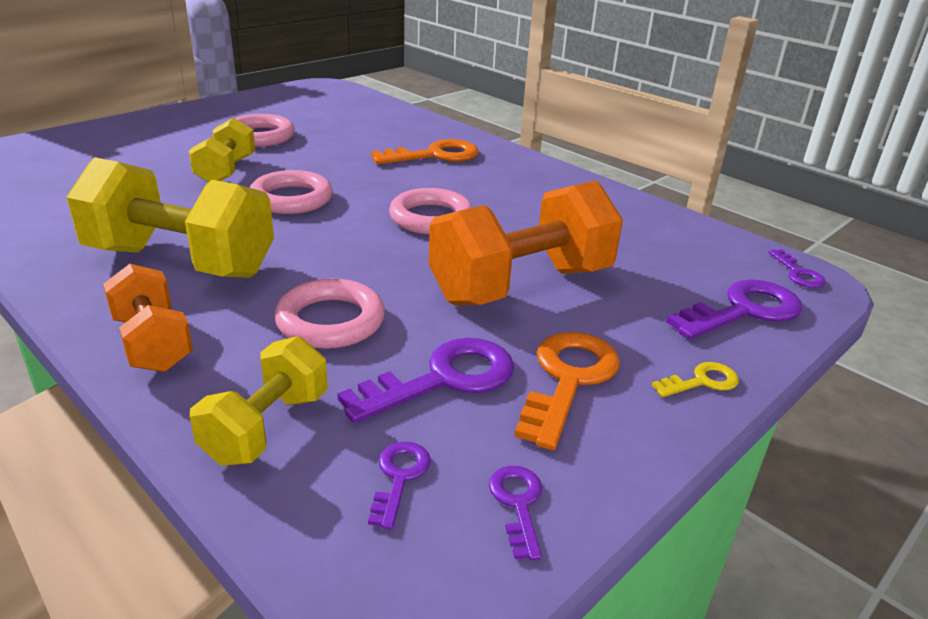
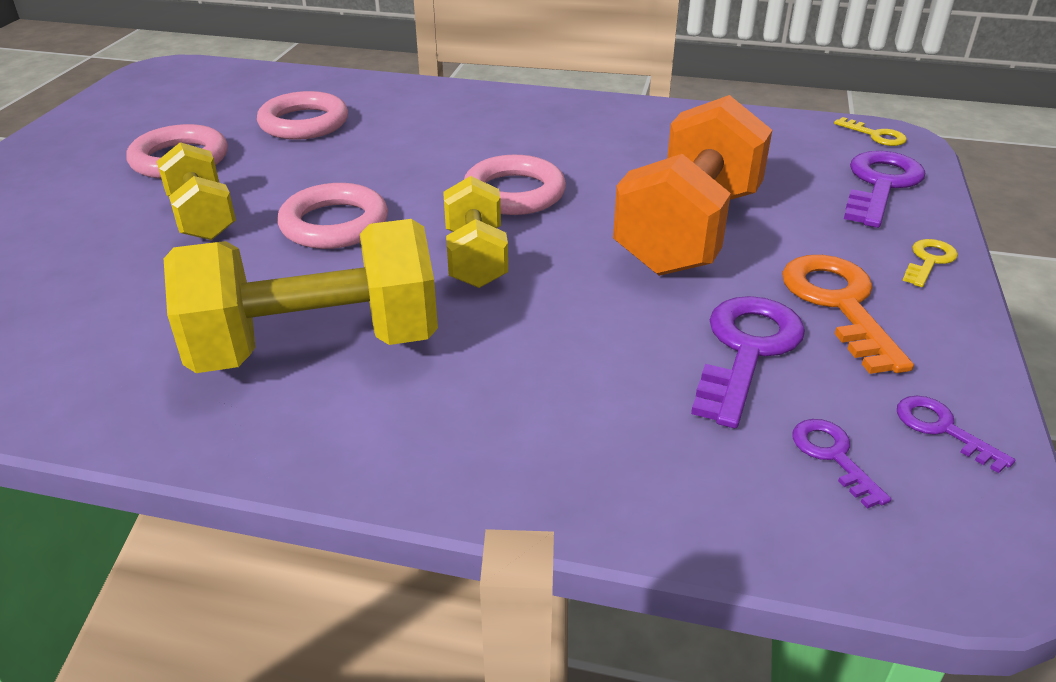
camera: 30 degrees left, 5 degrees up
orange dumbbell [103,264,193,372] -> none
yellow dumbbell [190,336,328,466] -> yellow dumbbell moved to [443,176,508,288]
pink ring [274,279,385,349] -> pink ring moved to [257,91,348,140]
orange key [371,139,479,164] -> none
purple key [768,249,825,288] -> yellow key [834,117,907,146]

